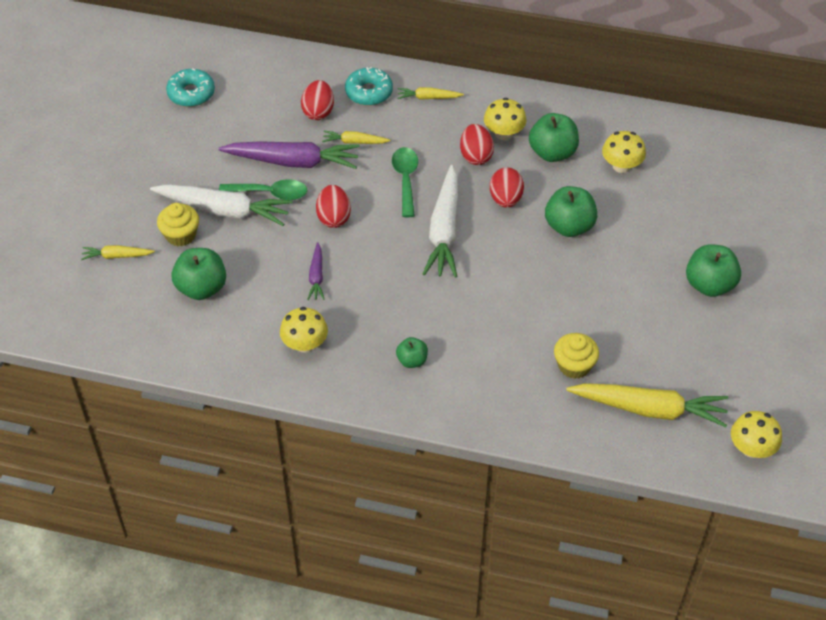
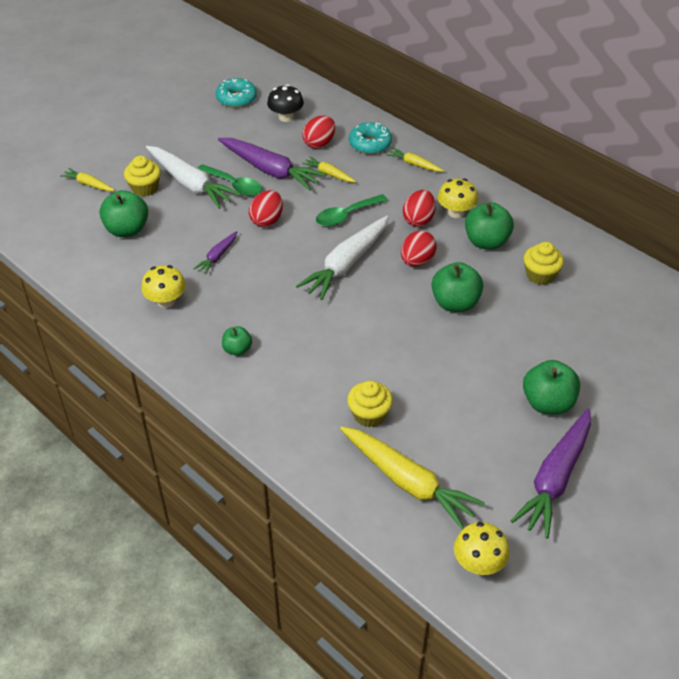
camera: 30 degrees right, 5 degrees down
green spoon [392,147,418,217] -> green spoon turned 150 degrees counterclockwise [316,194,388,227]
yellow mushroom [602,131,646,173] -> yellow cupcake [523,242,564,285]
none -> black mushroom [267,84,304,122]
none -> purple carrot [511,408,591,539]

